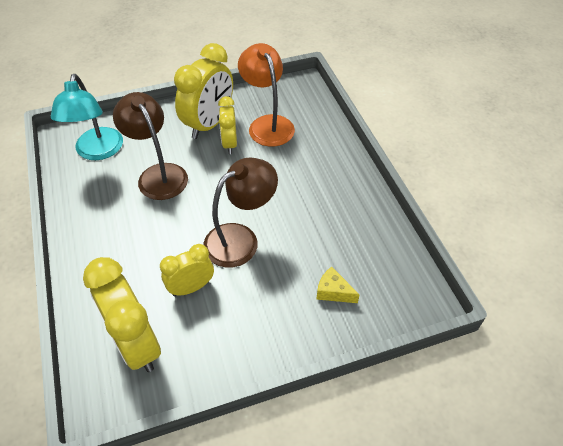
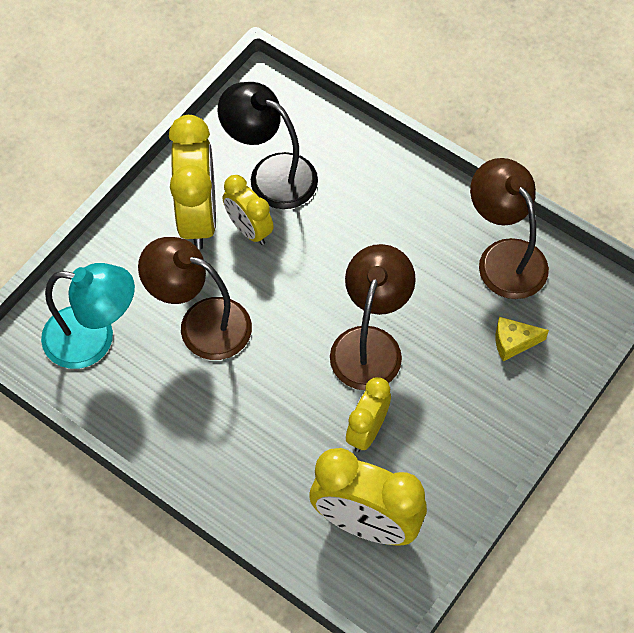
camera: 35 degrees left, 10 degrees up
turquoise lamp [51,74,123,160] -> turquoise lamp turned 45 degrees counterclockwise [41,263,135,369]
orange lamp [238,43,295,147] -> black lamp [217,82,318,209]
none -> brown lamp [470,158,549,299]

